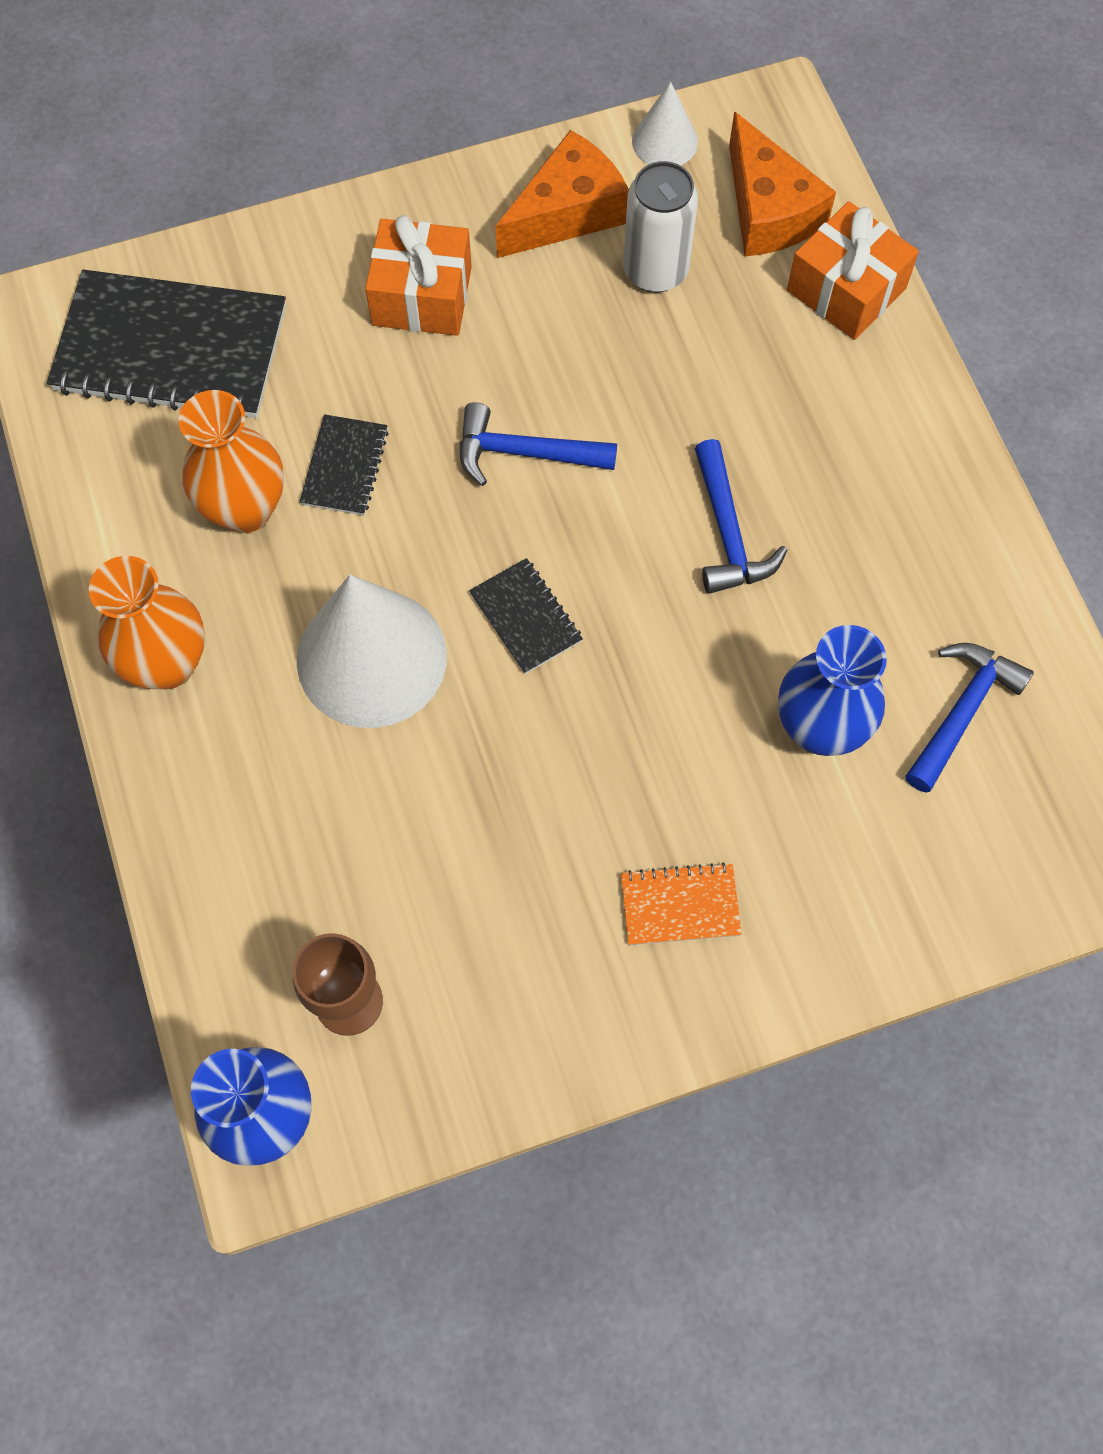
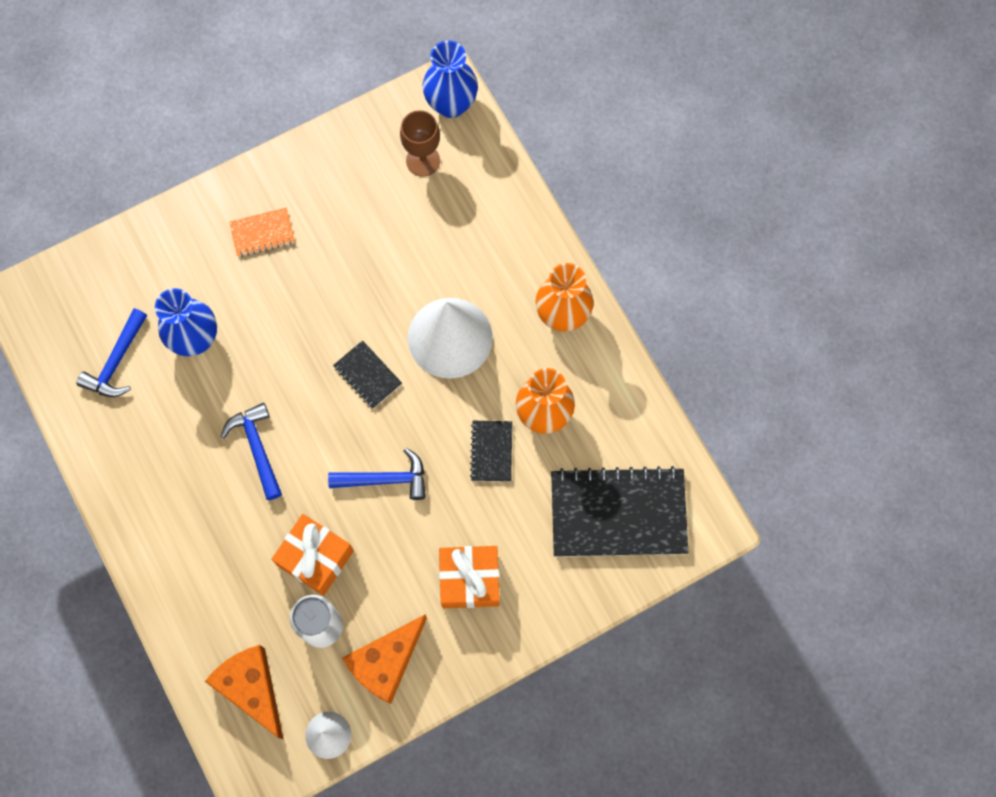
camera: 170 degrees right, 5 degrees up
orange gift [787,201,919,340] -> orange gift moved to [271,514,354,596]

